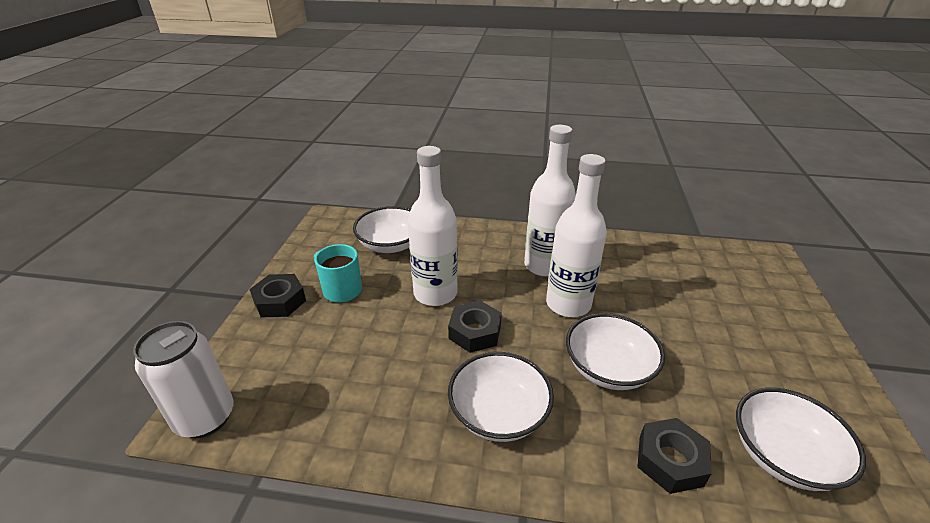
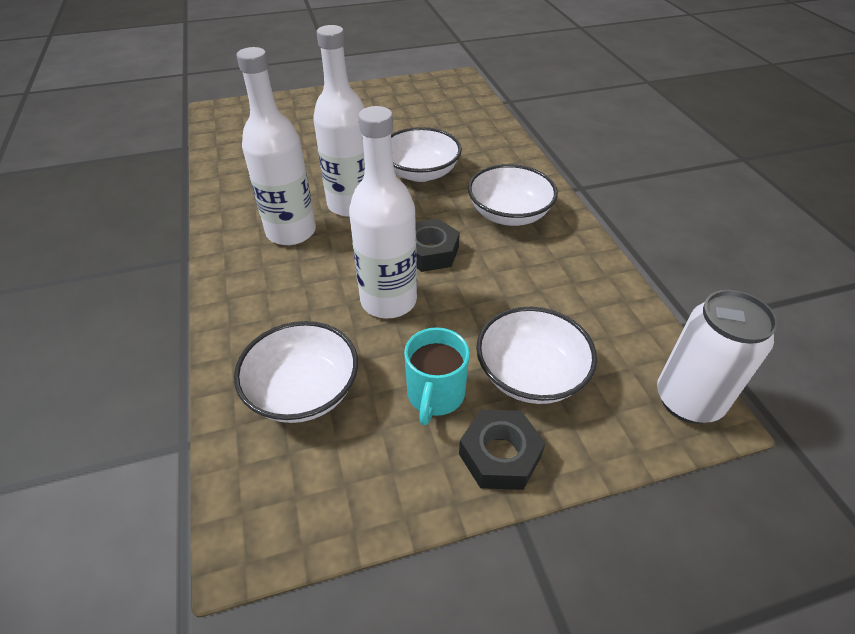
camera: 115 degrees left, 10 degrees up
black nut [637,418,712,494] -> none
white bowl [736,388,866,491] -> white bowl moved to [476,307,597,404]

